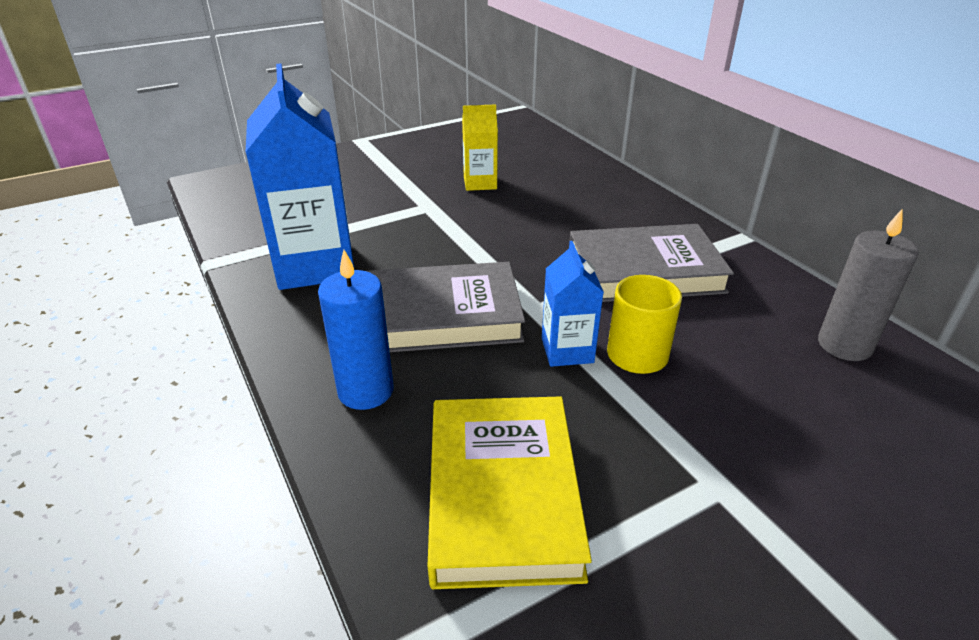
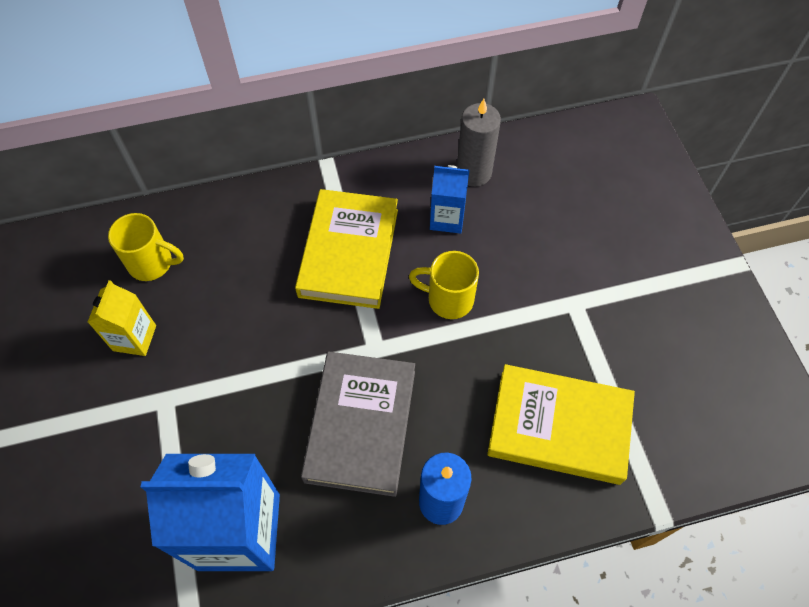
camera: 75 degrees left, 25 degrees up
blue carton [542,241,604,367] -> blue carton moved to [430,165,469,234]
grey book [570,224,734,302] -> yellow book [295,189,398,309]
none -> yellow mug [108,213,184,281]

